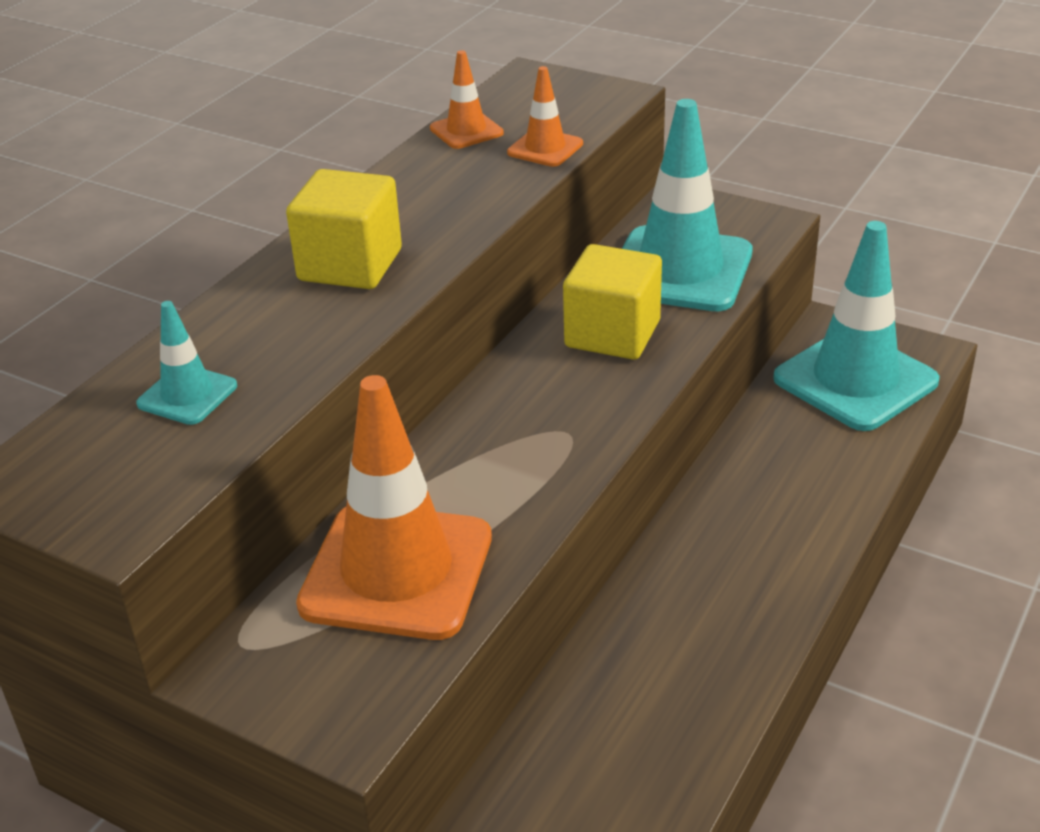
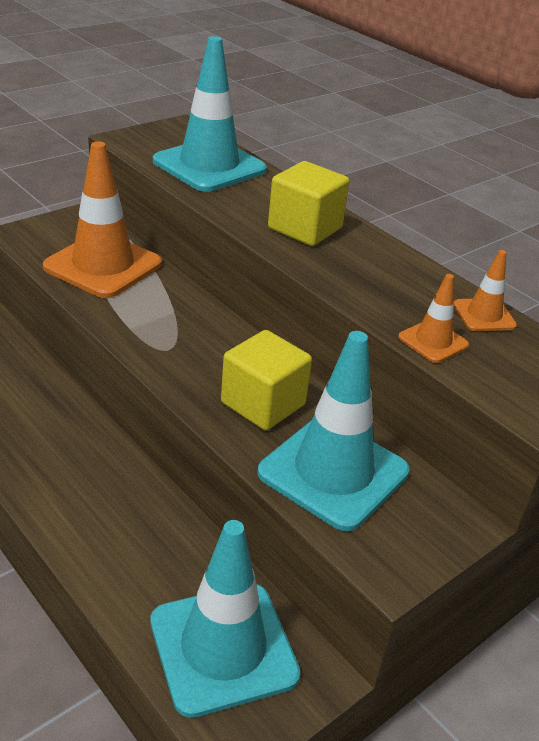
camera: 105 degrees right, 0 degrees up
turquoise traffic cone [136,301,237,425] -> turquoise traffic cone [153,36,267,192], size x2.13

